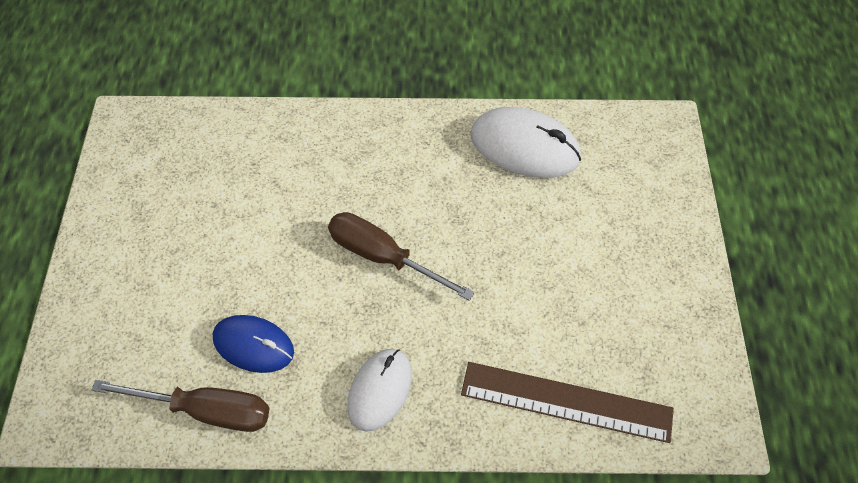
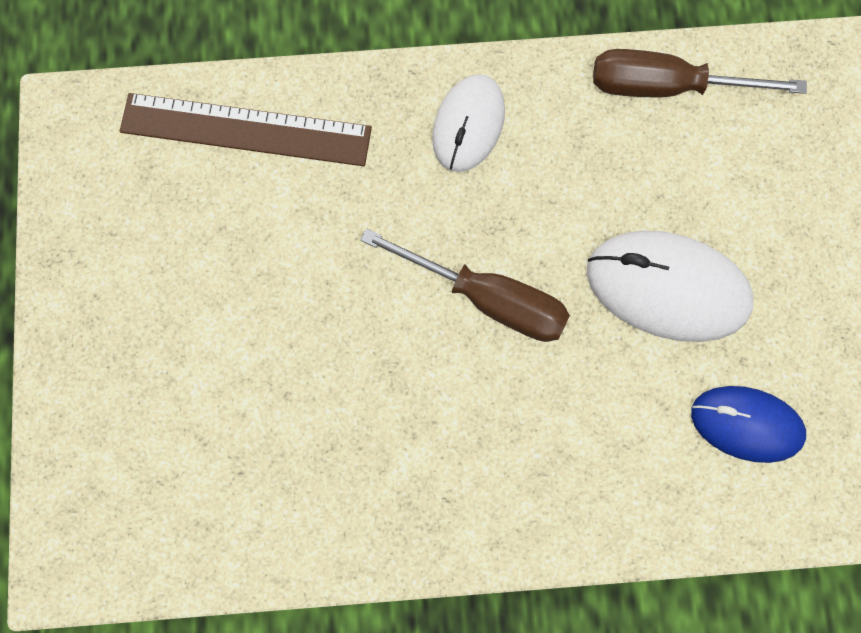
camera: 175 degrees right, 15 degrees up
blue mouse [212,315,294,373] -> blue mouse moved to [691,386,806,463]
white mouse [470,107,581,178] -> white mouse moved to [587,230,754,342]

